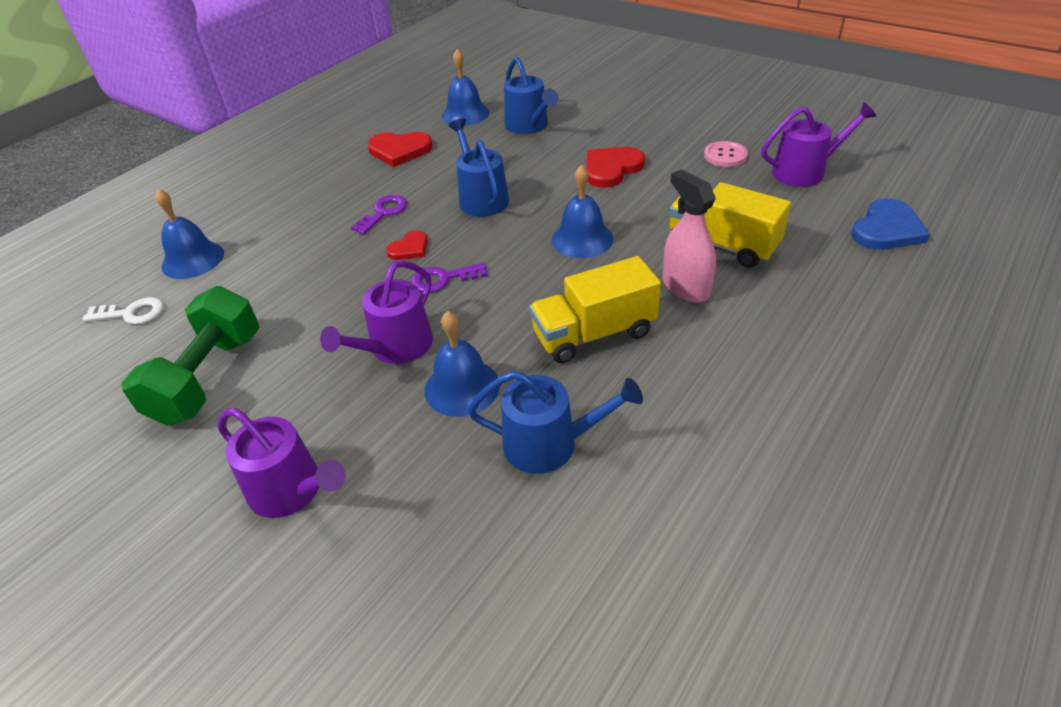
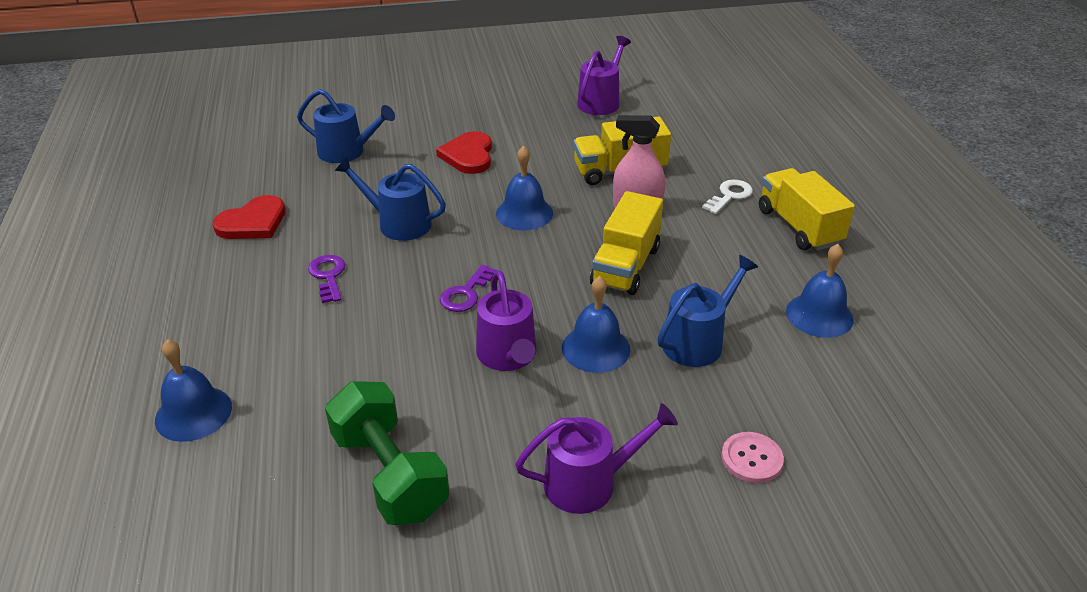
camera: 50 degrees left, 5 degrees down
white key [82,297,164,324] -> white key moved to [702,180,753,214]
red heart [386,230,428,260] -> none
blue bell [442,49,489,126] -> blue bell moved to [786,244,854,338]
pink button [704,141,748,167] -> pink button moved to [721,432,784,483]
blue heart [851,198,930,250] -> none
none -> yellow truck [759,168,855,251]

